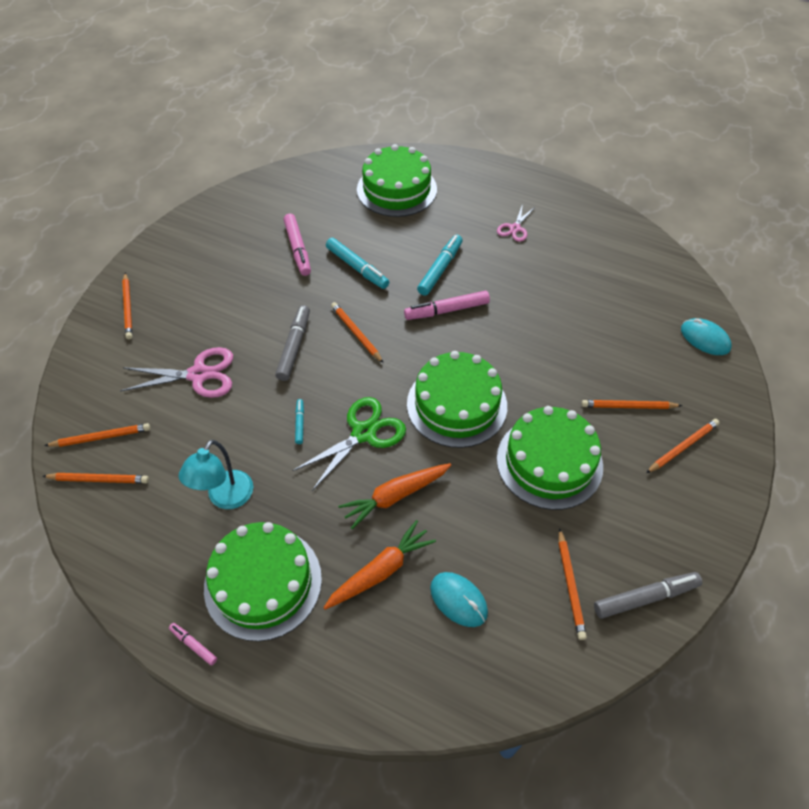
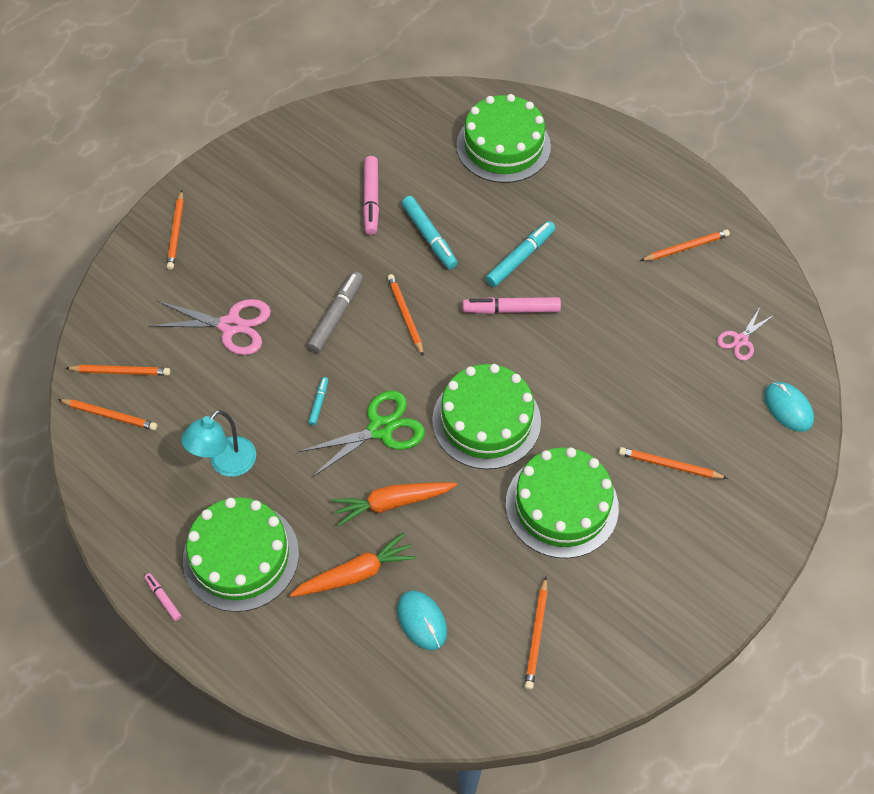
camera: 15 degrees right, 5 degrees up
pink scissors [497,204,535,242] -> pink scissors moved to [717,307,774,361]
grey marker [594,572,702,619] -> none
orange pencil [646,419,720,473] -> orange pencil moved to [640,229,730,261]

